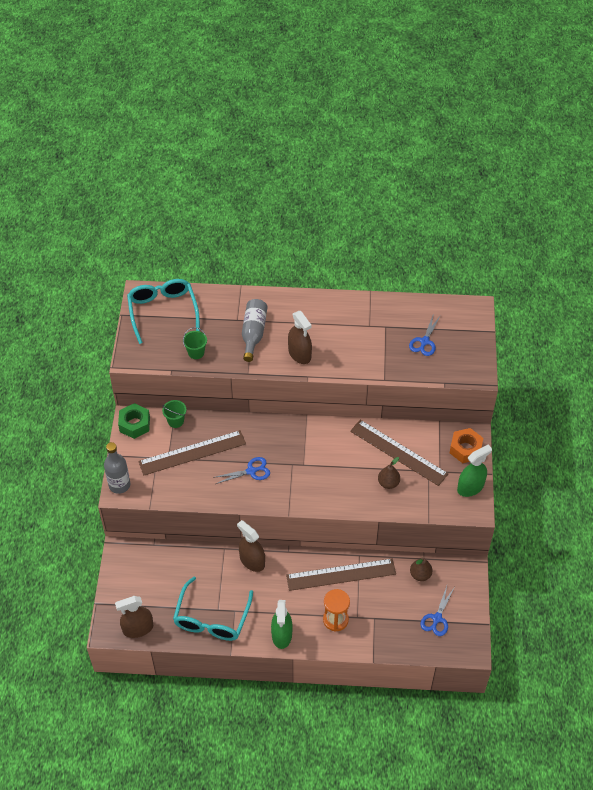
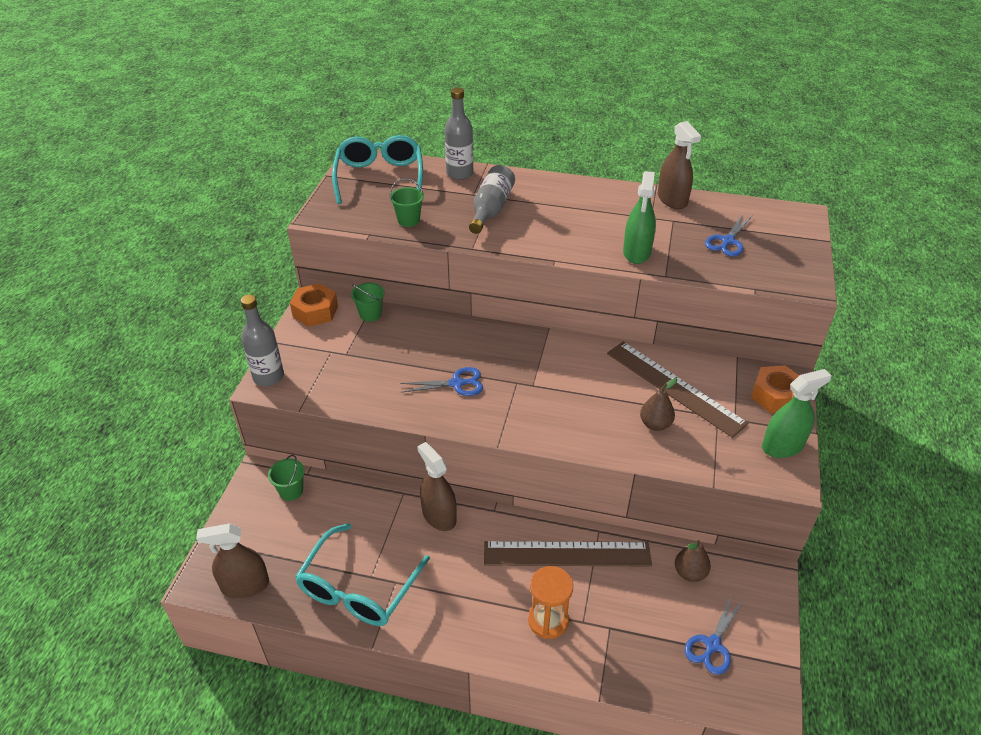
camera: 10 degrees right, 10 degrees down
green nut [118,403,150,439] -> orange nut [290,283,338,327]
brown ruler [138,430,246,476] -> none
green spray bottle [271,600,293,649] -> green spray bottle moved to [623,171,656,264]
brown spray bottle [288,311,312,364] -> brown spray bottle moved to [658,121,701,209]
none -> green bucket [268,455,305,501]
none -> grey bottle [444,87,473,180]

